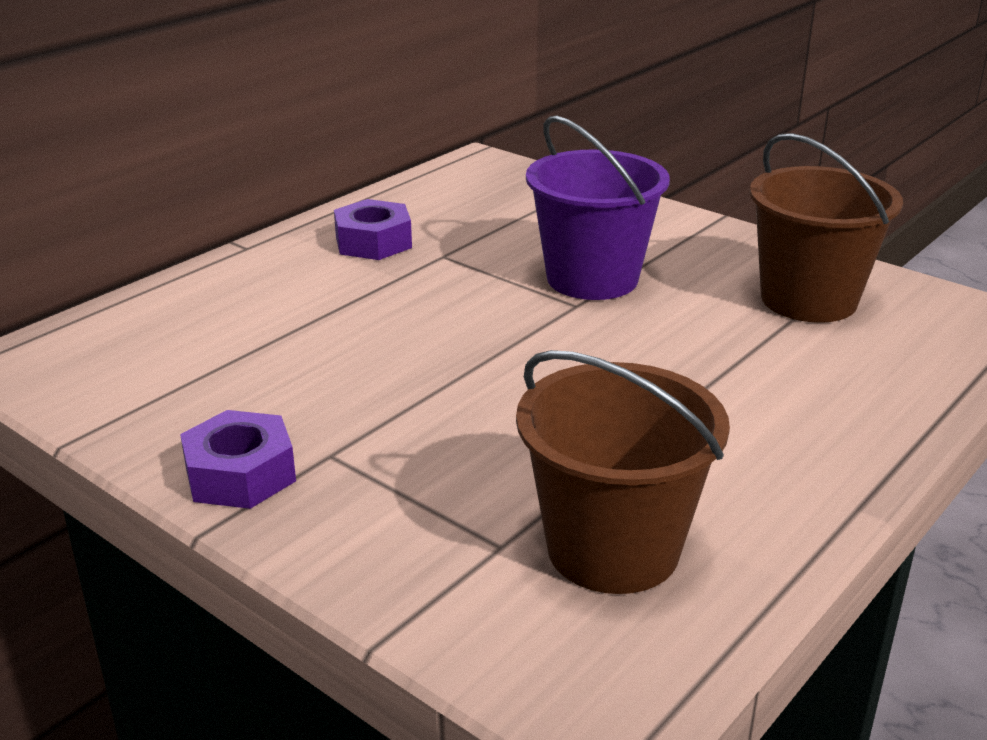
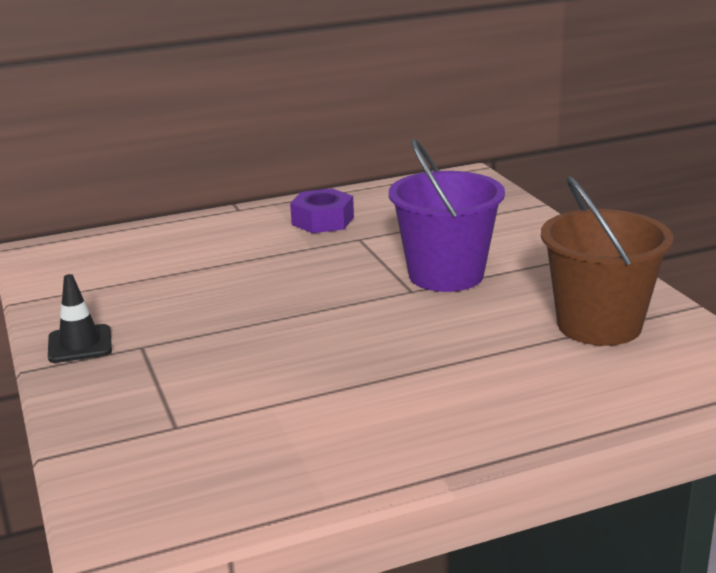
camera: 30 degrees right, 5 degrees down
purple nut [180,410,296,509] -> black traffic cone [48,274,112,363]
brown bucket [516,350,730,594] -> none

